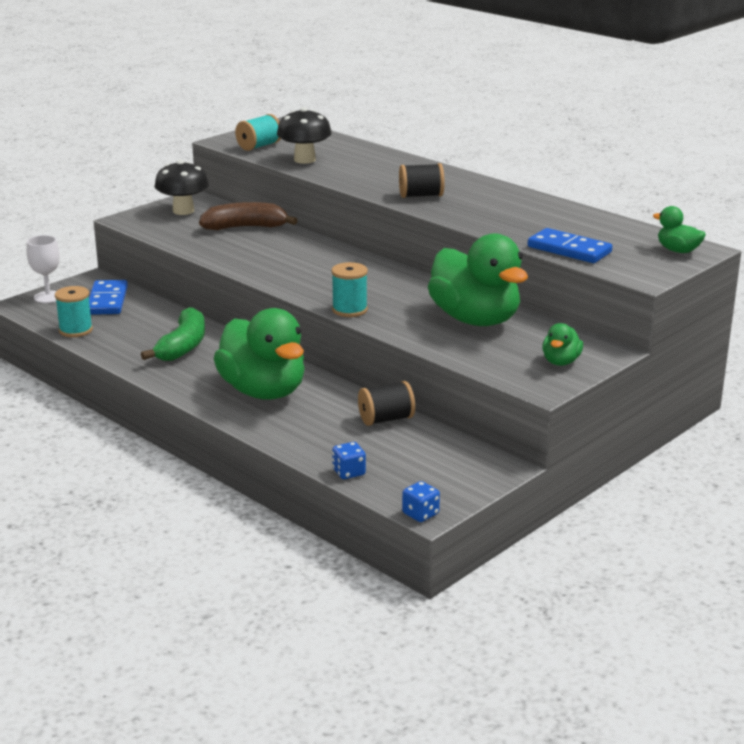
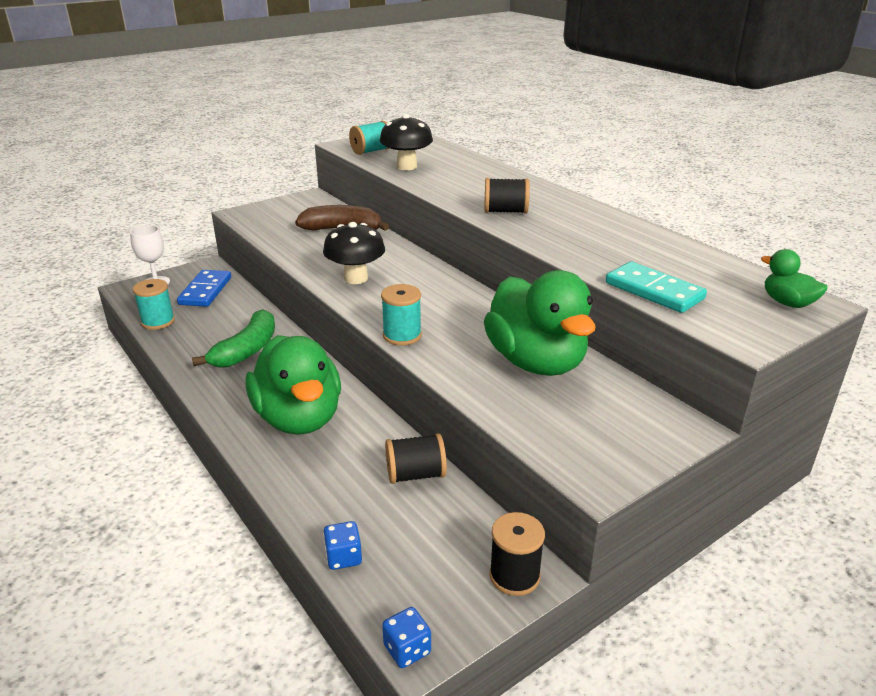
camera: 10 degrees right, 5 degrees up
black mushroom [154,160,209,215] -> black mushroom moved to [323,222,385,284]
blue domino [528,228,612,263] -> turquoise domino [606,262,707,313]
green duck [542,323,583,366] -> none
none -> black spool [489,512,545,596]

